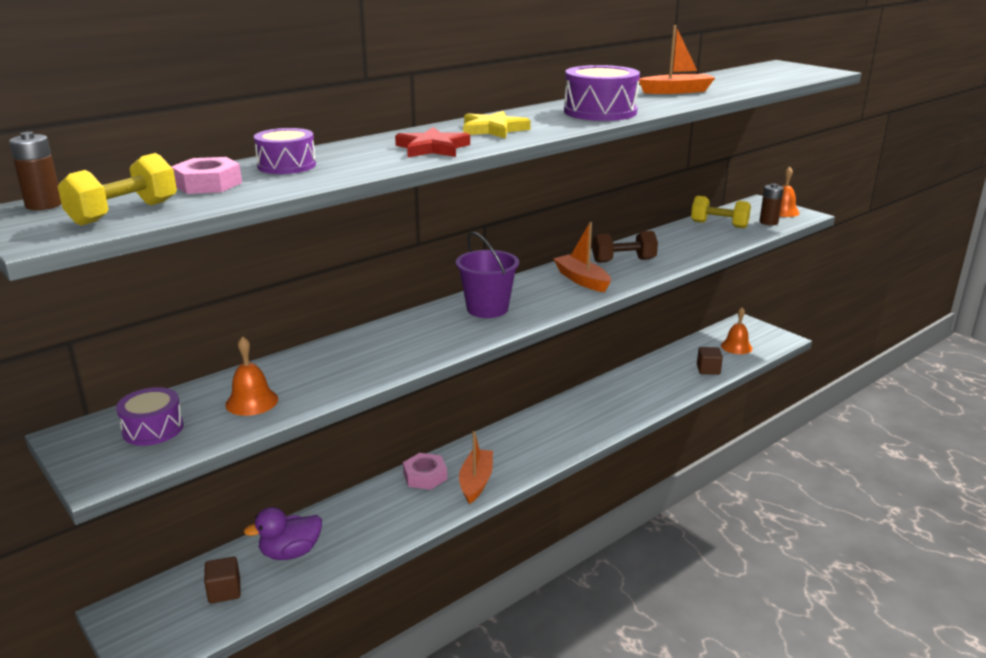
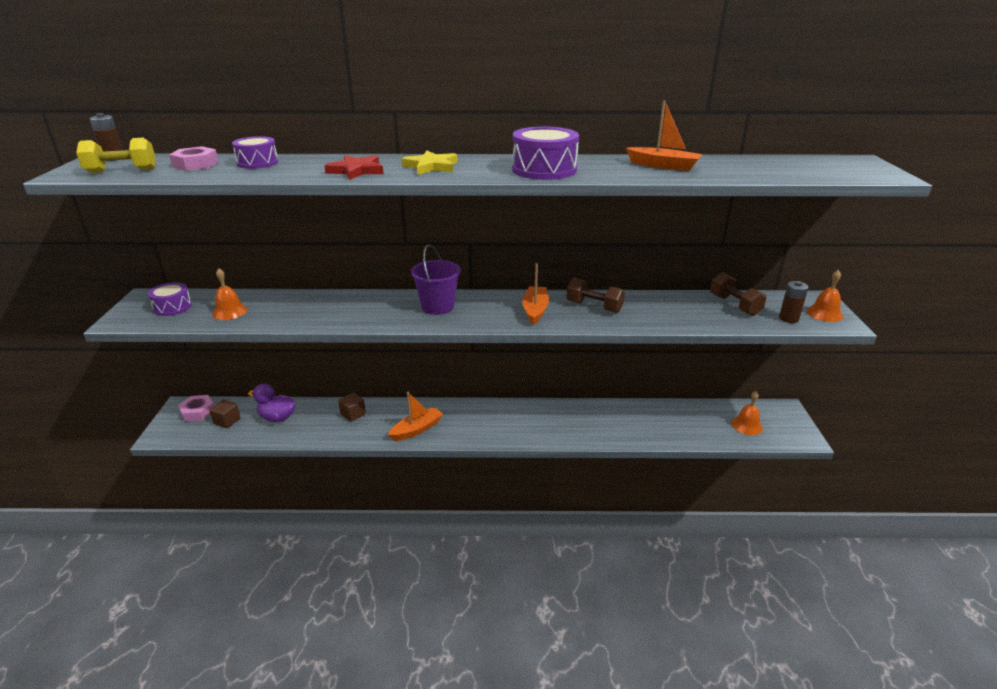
camera: 40 degrees right, 5 degrees up
pink nut [403,453,447,490] -> pink nut moved to [178,395,214,422]
yellow dumbbell [691,196,751,228] -> brown dumbbell [710,272,767,316]
brown cube [697,347,723,375] -> brown cube moved to [338,393,366,422]

